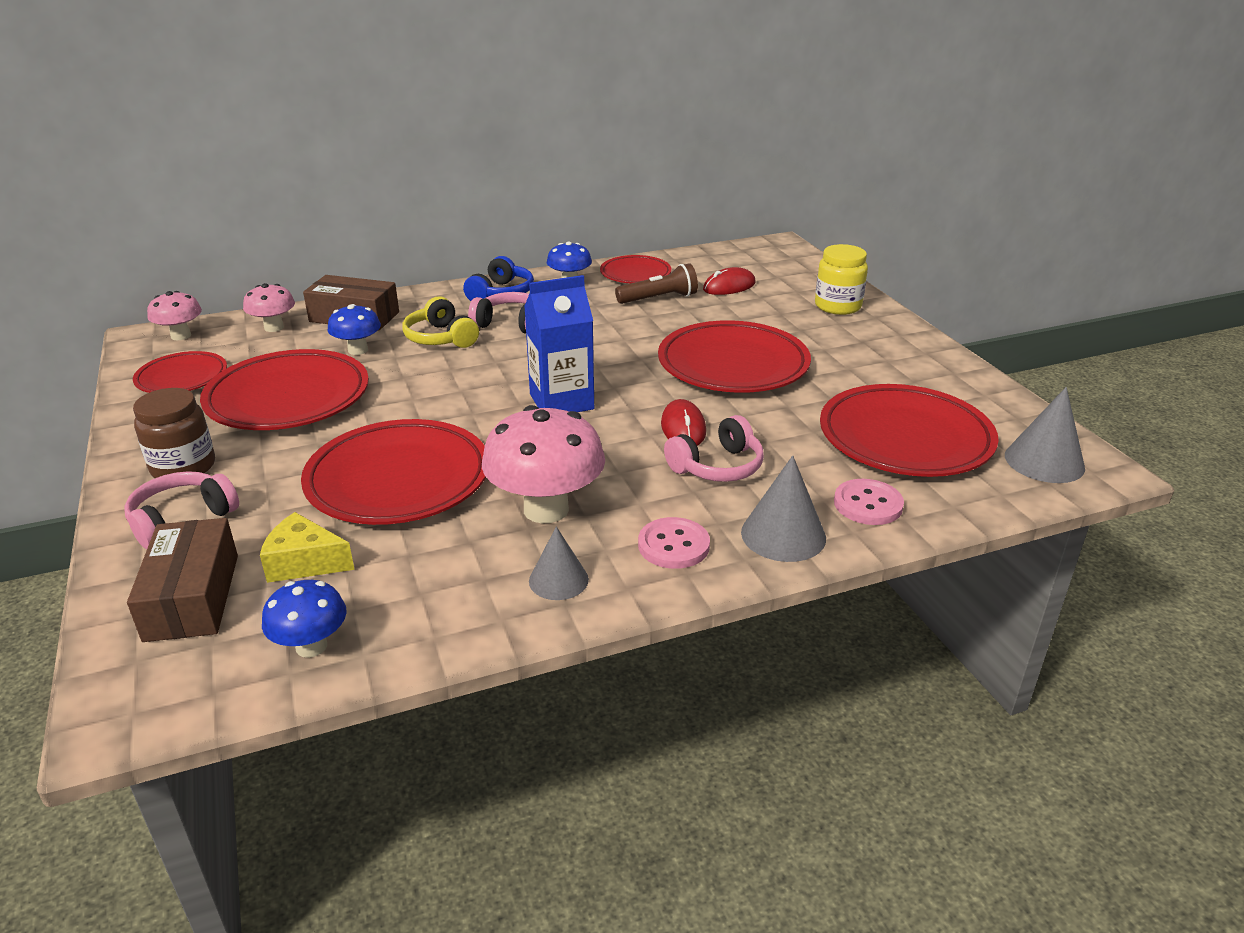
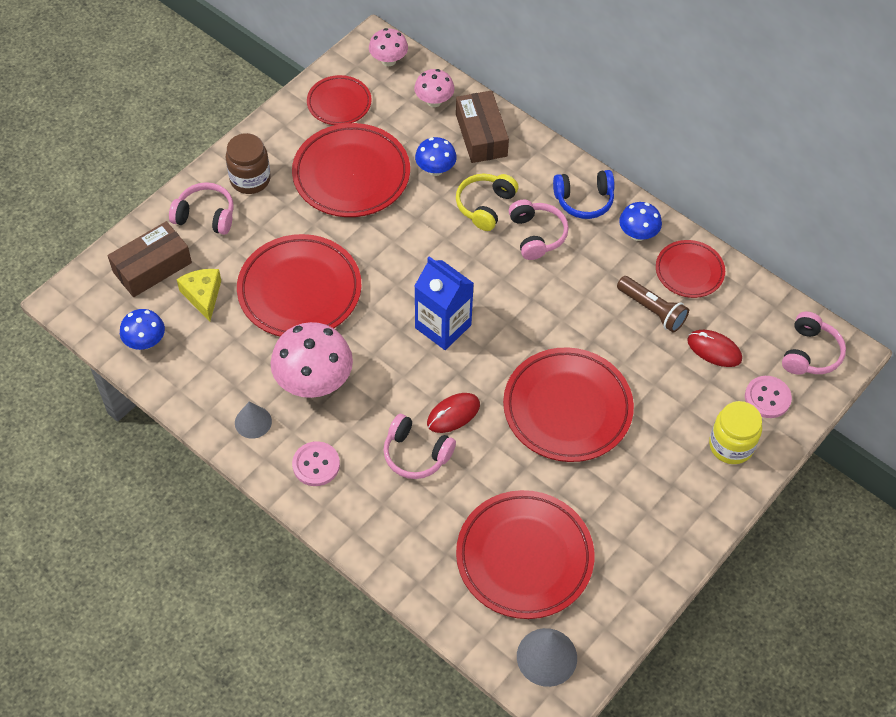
camera: 60 degrees right, 25 degrees up
grey cone [741,455,826,562] -> none
pink button [834,479,904,525] -> pink button moved to [745,376,792,418]
none -> pink headphones [782,312,846,375]

